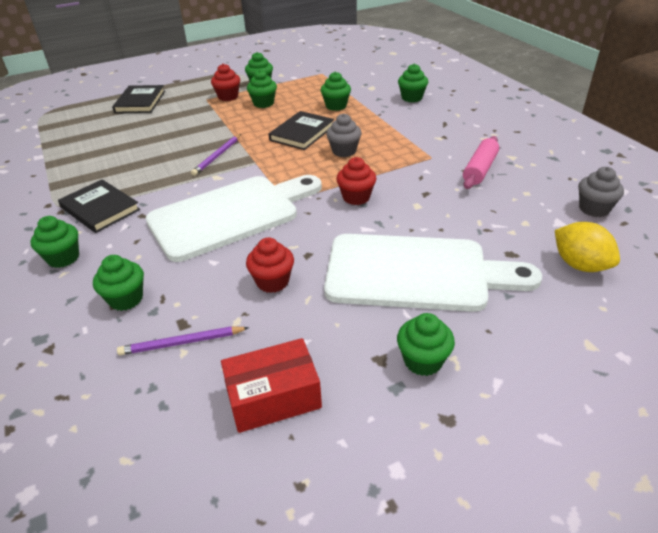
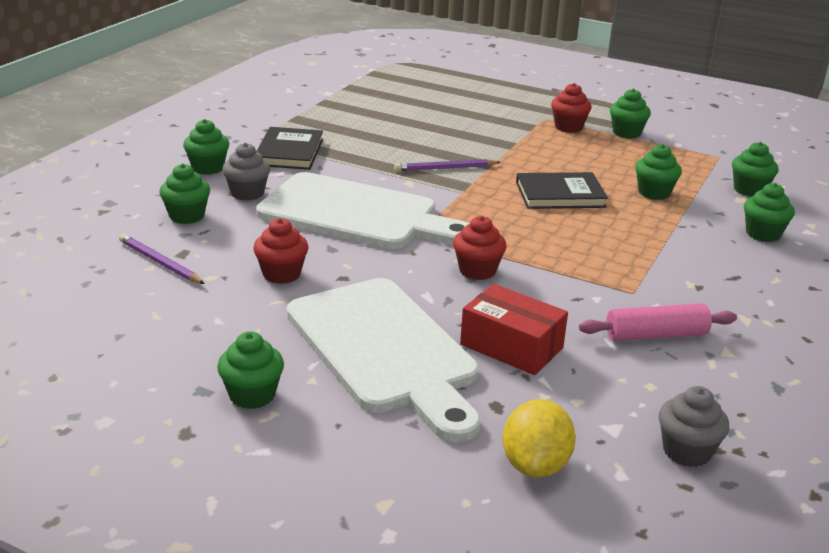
camera: 50 degrees right, 10 degrees down
black book [112,85,165,113] -> none
red box [221,338,322,433] -> red box moved to [460,284,568,375]
green cupcake [247,70,277,108] -> green cupcake moved to [732,142,779,197]
grey cupcake [326,113,362,157] -> grey cupcake moved to [222,143,270,201]

